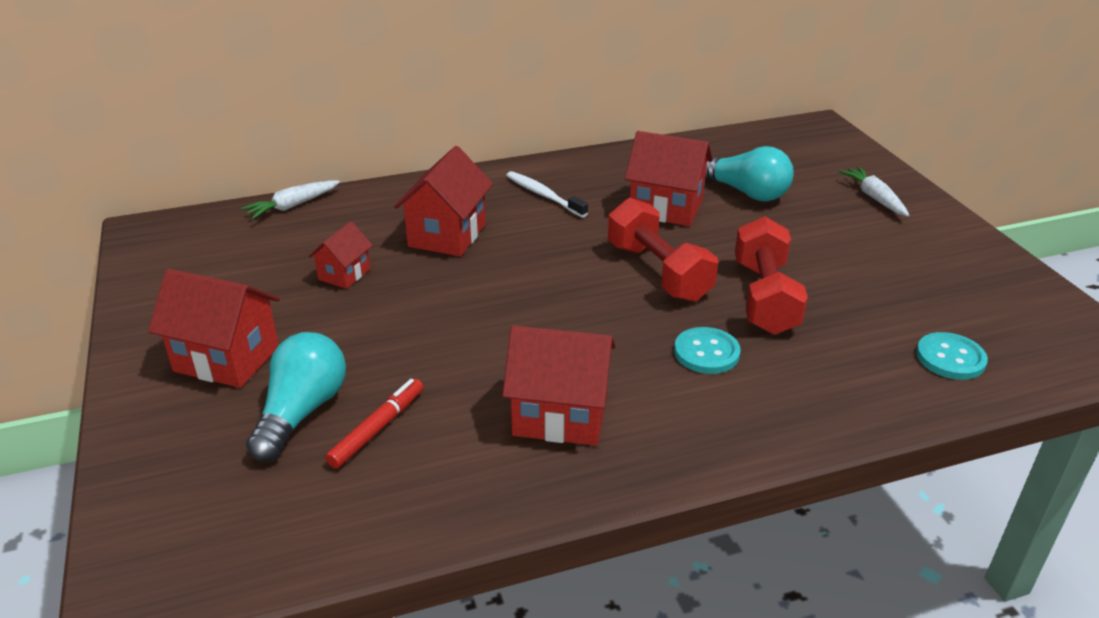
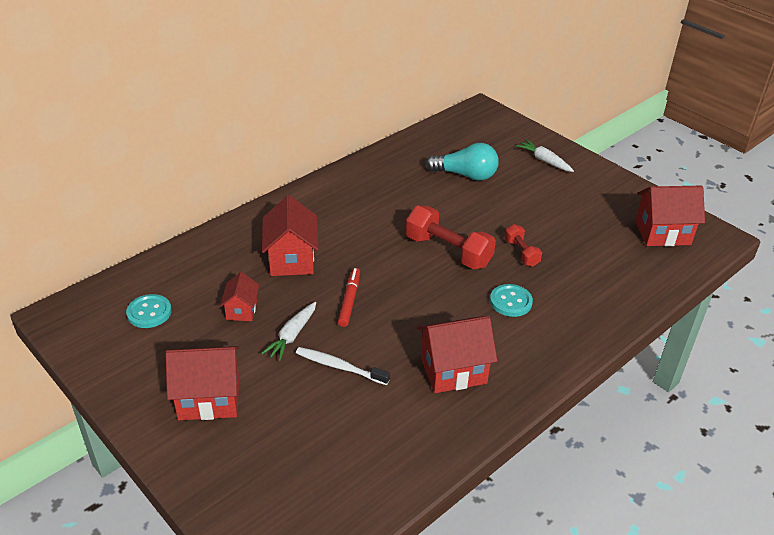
camera: 25 degrees left, 5 degrees up
white carrot [241,180,340,219] -> white carrot moved to [261,302,316,361]
turquoise light bulb [246,332,346,462] -> none
red marker [325,379,424,469] -> red marker moved to [338,268,360,327]
white toothbrush [506,171,588,218] -> white toothbrush moved to [296,347,390,385]
red house [625,131,713,226] -> red house moved to [635,186,705,246]
red dumbbell [735,216,808,335] -> red dumbbell [505,224,542,267], size x0.54
turquoise button [916,332,988,380] -> turquoise button moved to [126,294,172,328]

